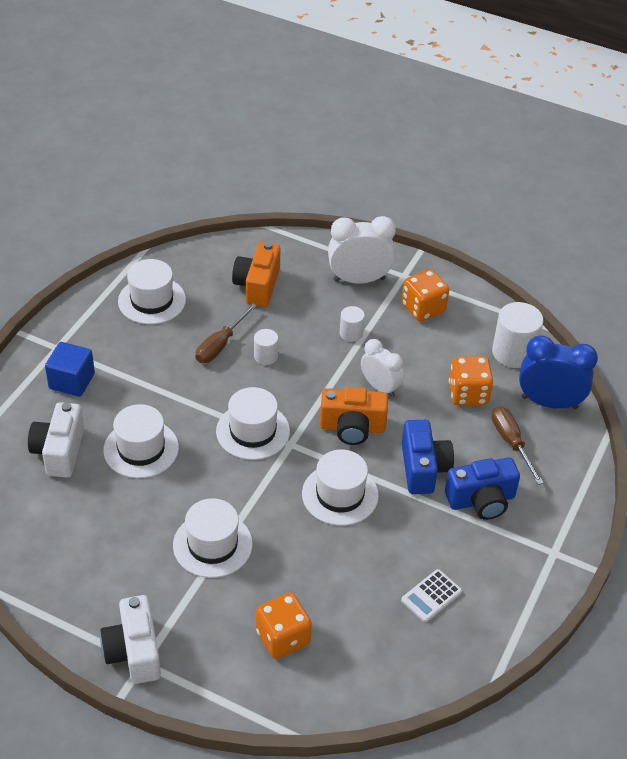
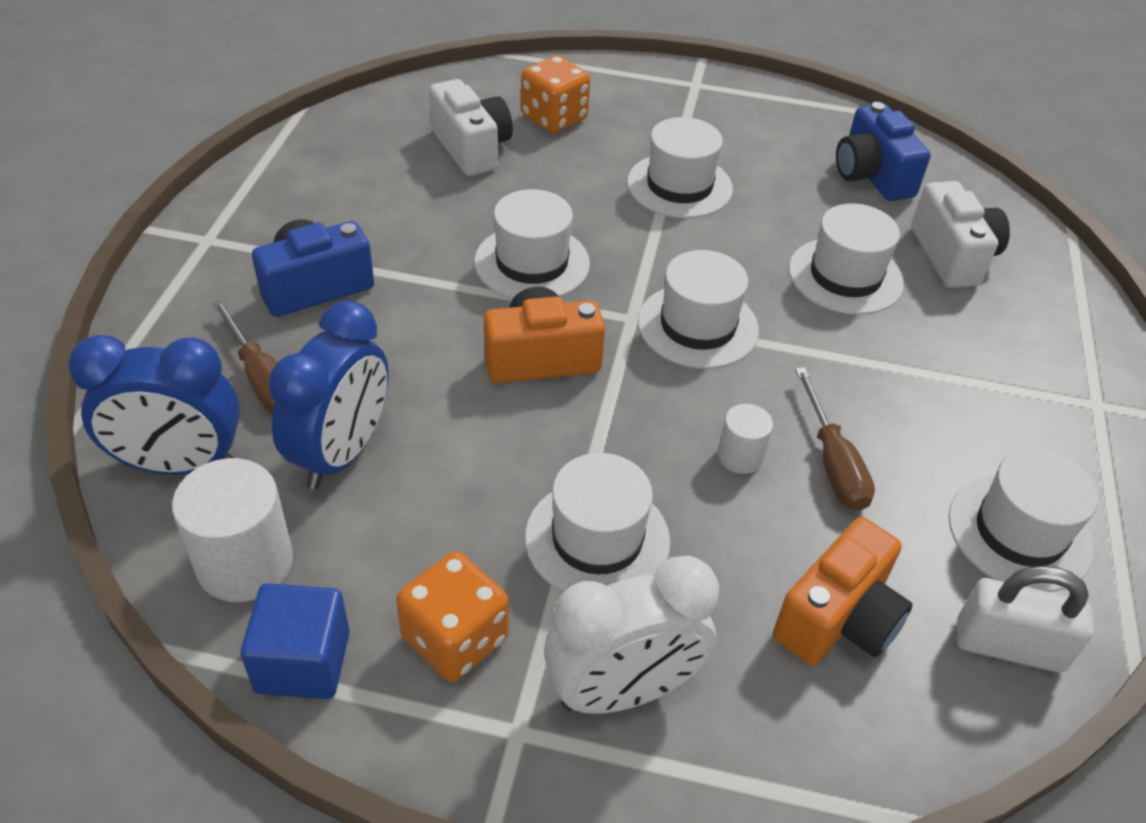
camera: 165 degrees right, 0 degrees up
blue cube [45,342,95,397] -> blue cube moved to [240,583,350,699]
white camera [100,595,161,684] -> white camera moved to [429,79,513,176]
brown screwdriver [195,303,257,363] -> brown screwdriver turned 150 degrees clockwise [795,367,875,511]
orange camera [232,242,280,307] -> orange camera turned 45 degrees clockwise [773,517,913,665]
white cylinder [340,306,365,342] -> white hat [525,453,670,592]
white clock [361,339,404,397] -> none
white calculator [401,569,462,622] -> none
blue camera [402,420,454,494] -> blue camera moved to [836,102,931,201]
orange dice [449,356,493,406] -> blue clock [268,300,389,489]
none -> white padlock [957,566,1094,673]

